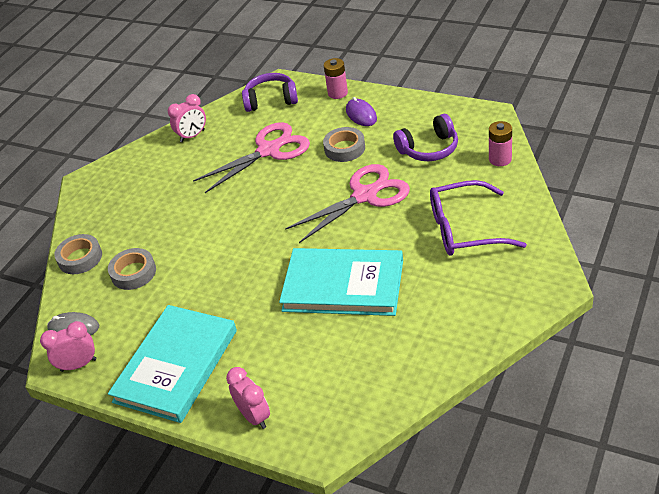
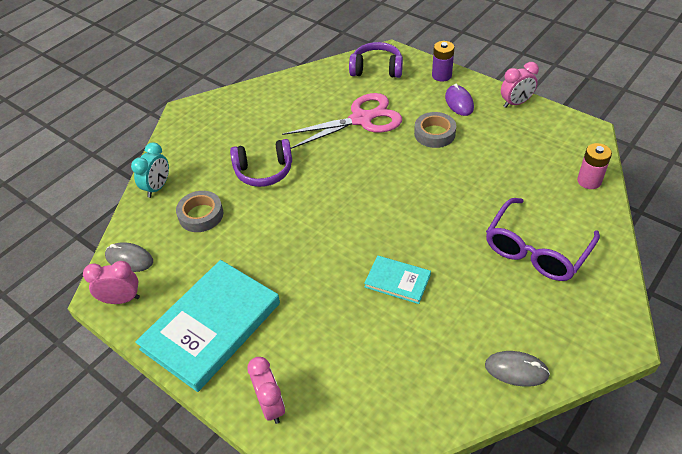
camera: 10 degrees right, 5 degrees up
grey tape [54,234,102,274] -> turquoise clock [131,143,169,198]
pink clock [167,94,206,142] -> pink clock moved to [501,62,539,108]
turquoise book [279,248,403,316] -> turquoise book [364,255,431,304], size x0.49
pink scissors [285,164,410,243] -> none
pink battery [324,58,348,99] -> purple battery [432,41,455,82]
purple headphones [393,114,458,161] -> purple headphones moved to [230,139,292,187]
purple glasses [430,180,527,256] -> purple glasses turned 60 degrees counterclockwise [486,198,600,281]
none -> grey mouse [485,351,550,387]

